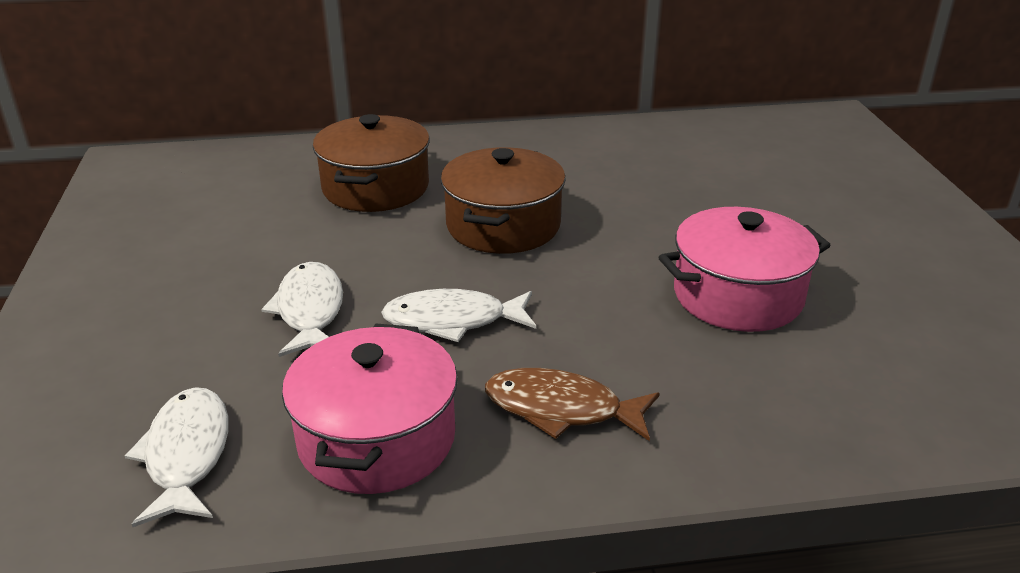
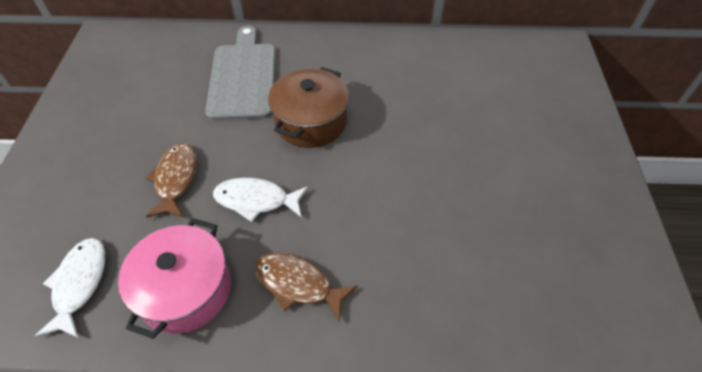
camera: 10 degrees right, 20 degrees up
white fish [261,262,343,357] -> brown fish [145,143,197,218]
brown pot [313,114,430,212] -> grey cutting board [205,26,276,121]
pink pot [659,207,831,332] -> none

